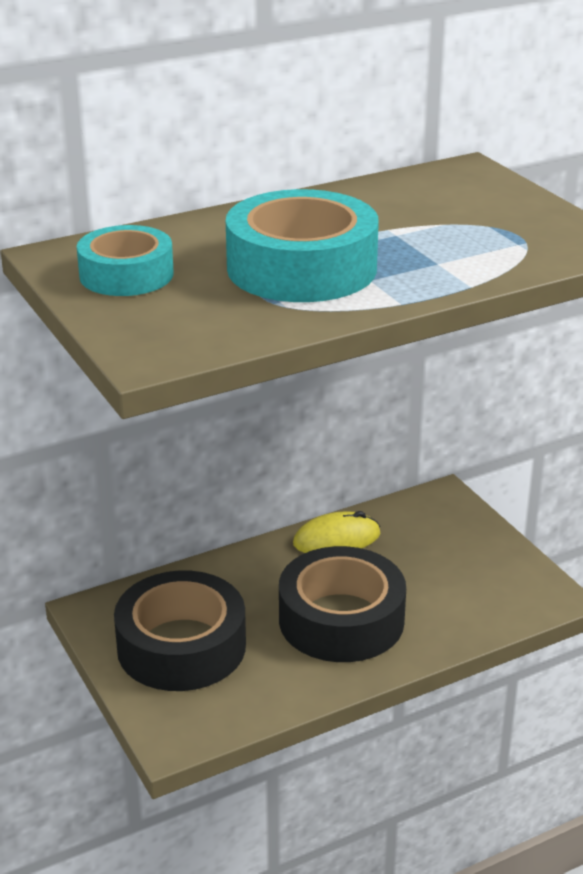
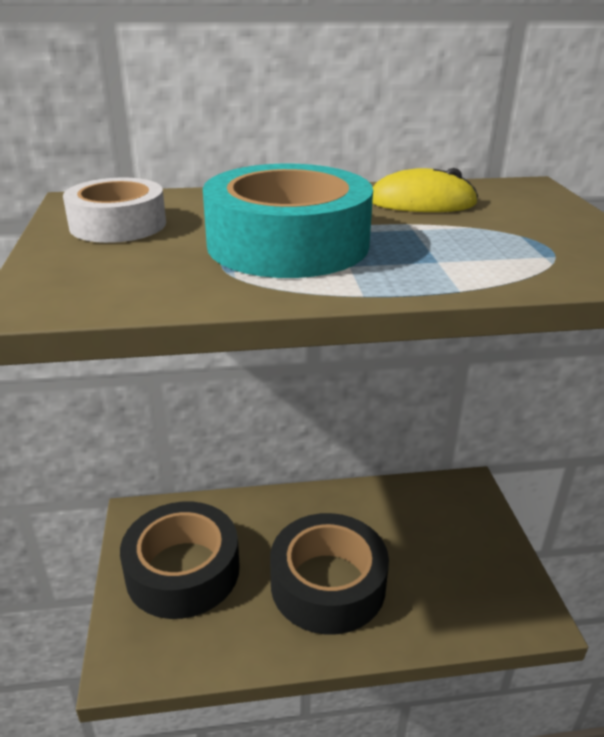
camera: 20 degrees right, 0 degrees up
turquoise tape [77,225,174,296] -> white tape [63,178,166,243]
yellow mouse [293,511,380,553] -> yellow mouse moved to [372,168,478,212]

